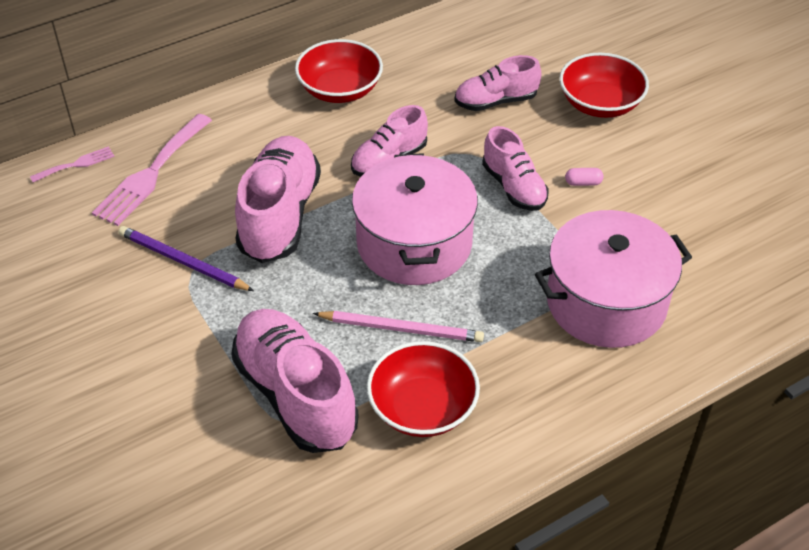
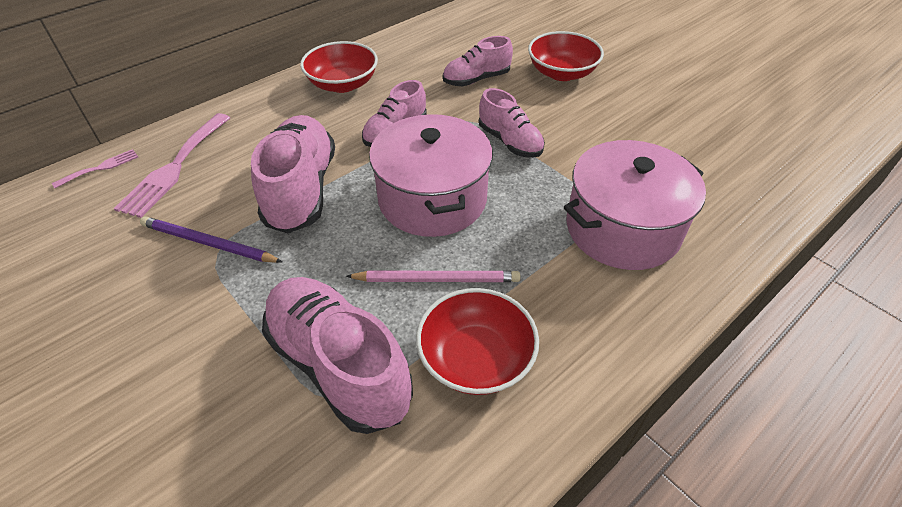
camera: 10 degrees left, 0 degrees up
pink capsule [565,168,603,186] -> none

